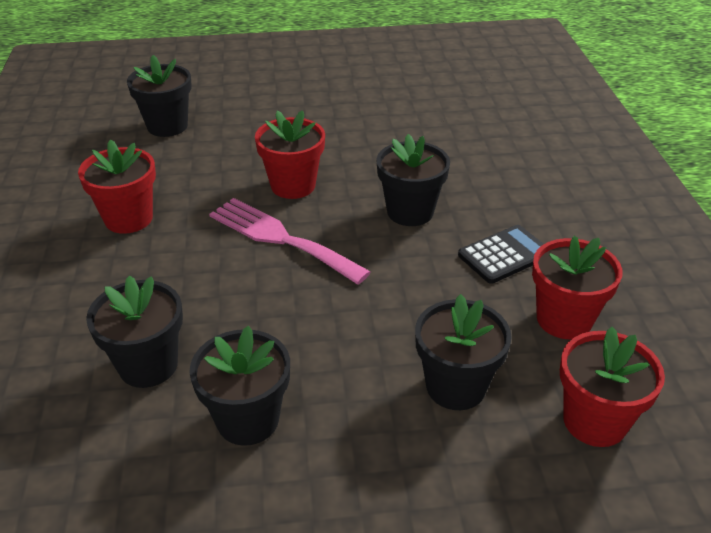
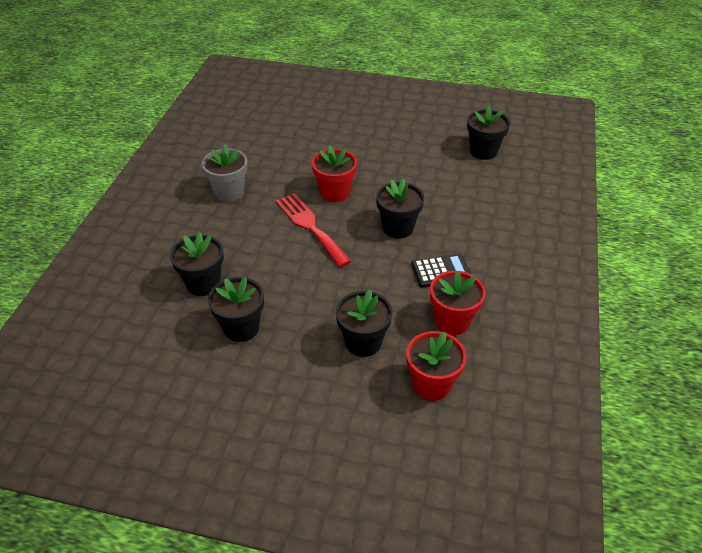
camera: 20 degrees right, 5 degrees up
red flower pot [78,139,156,234] -> grey flower pot [202,144,248,202]
black flower pot [127,55,192,137] -> black flower pot moved to [467,106,510,160]
pink fork [209,198,371,285] -> red fork [276,193,351,267]

